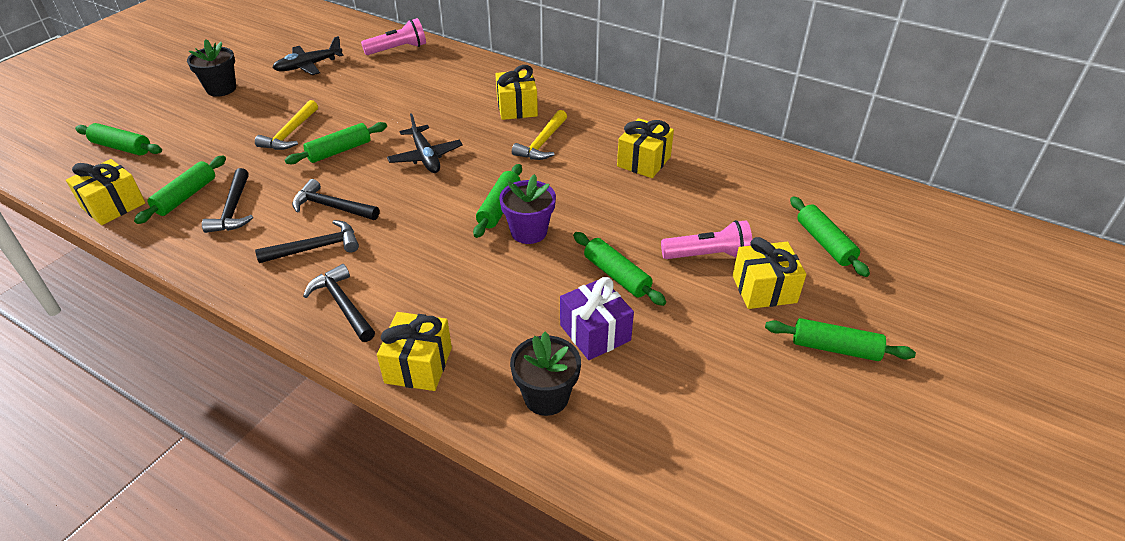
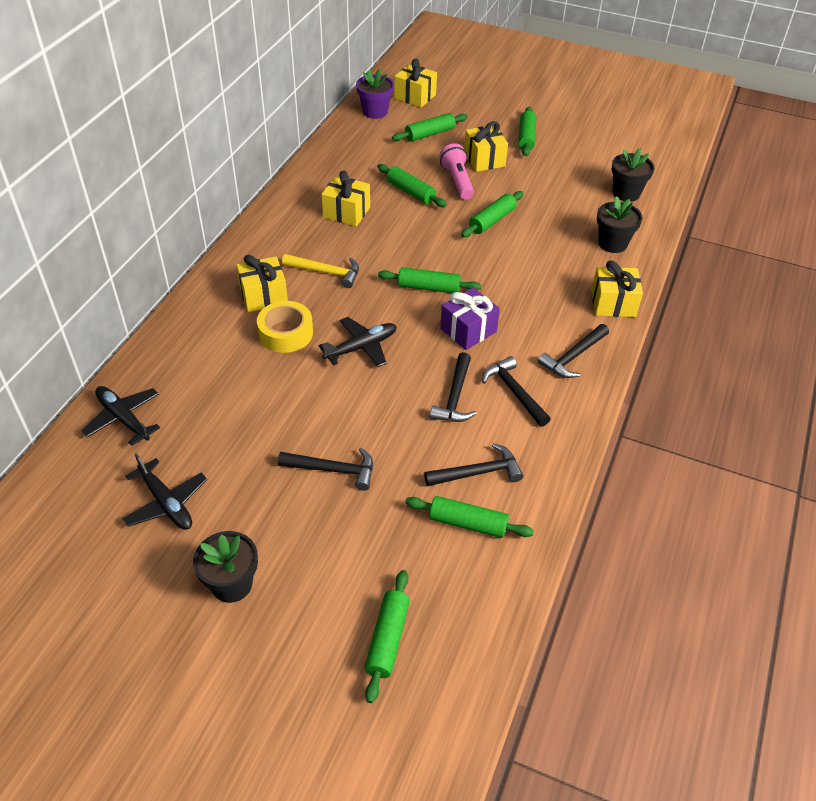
camera: 100 degrees left, 5 degrees up
yellow gift [66,159,145,225] -> yellow gift moved to [394,59,437,108]
yellow hammer [255,100,318,150] -> black hammer [278,448,373,491]
green rolling pin [285,122,387,164] -> green rolling pin moved to [377,164,447,207]
pink flashlight [361,18,426,55] -> black plane [82,386,160,446]
purple flower pot [499,174,556,244] -> purple flower pot moved to [356,68,394,119]
purple gift [560,277,634,360] -> purple gift moved to [440,288,500,350]
none -> yellow tape [257,301,313,353]
none -> black flower pot [611,148,655,202]

